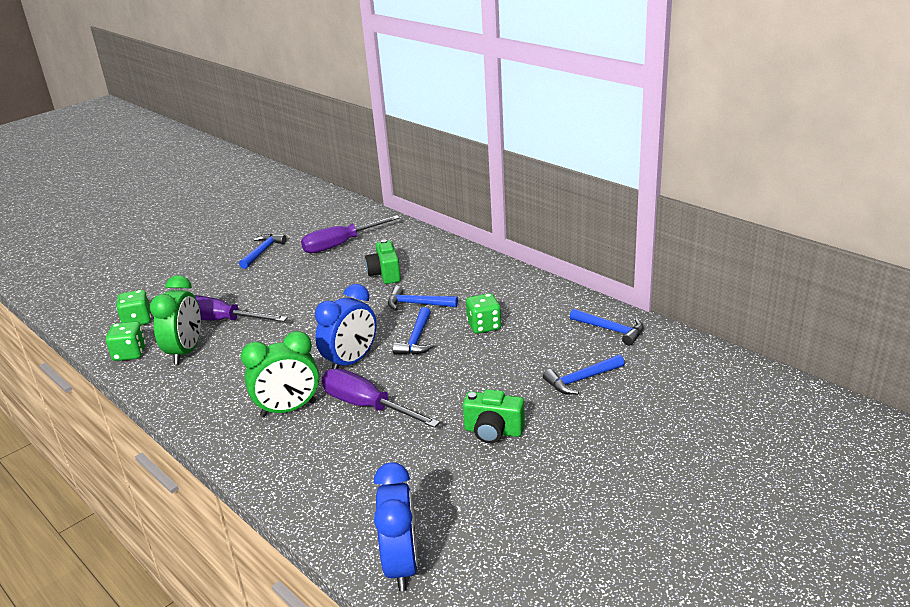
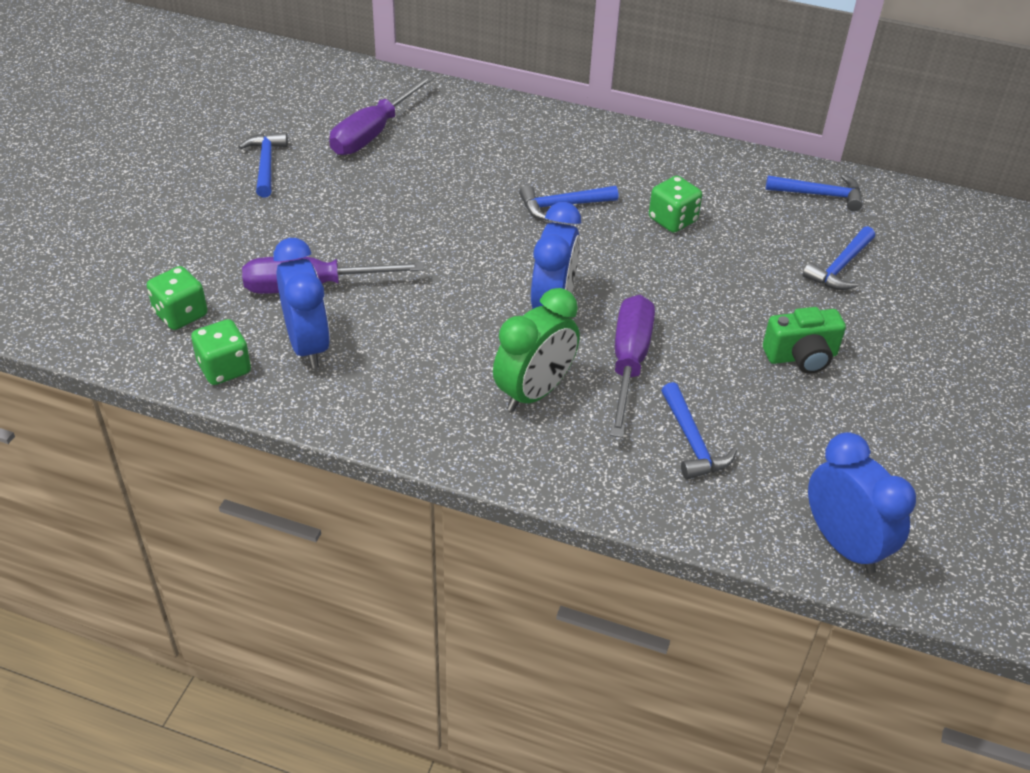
camera: 30 degrees left, 15 degrees up
green clock [150,275,201,364] -> blue clock [273,238,330,368]
purple screwdriver [322,369,440,428] -> purple screwdriver turned 90 degrees clockwise [610,295,655,438]
green camera [365,239,401,284] -> none
blue hammer [393,307,434,355] -> blue hammer moved to [661,382,737,480]

